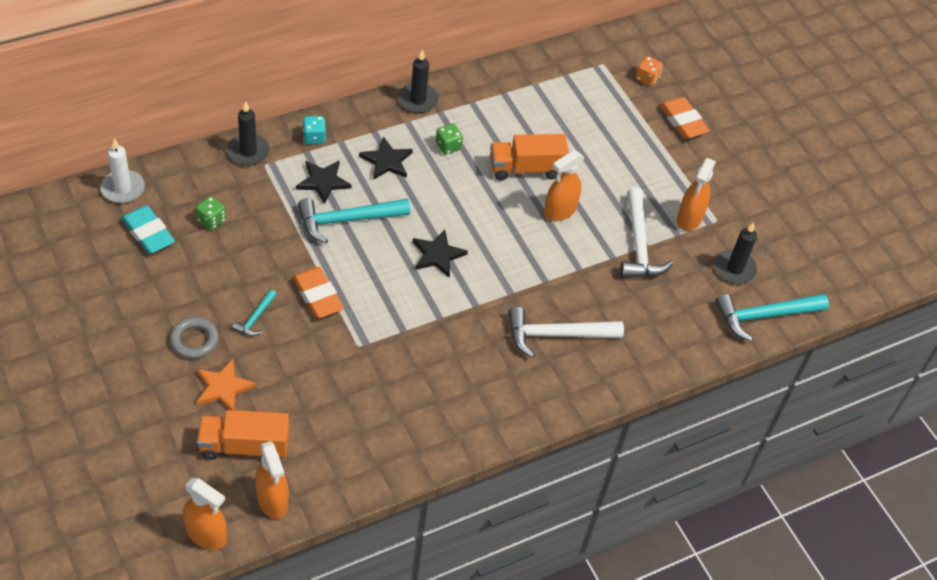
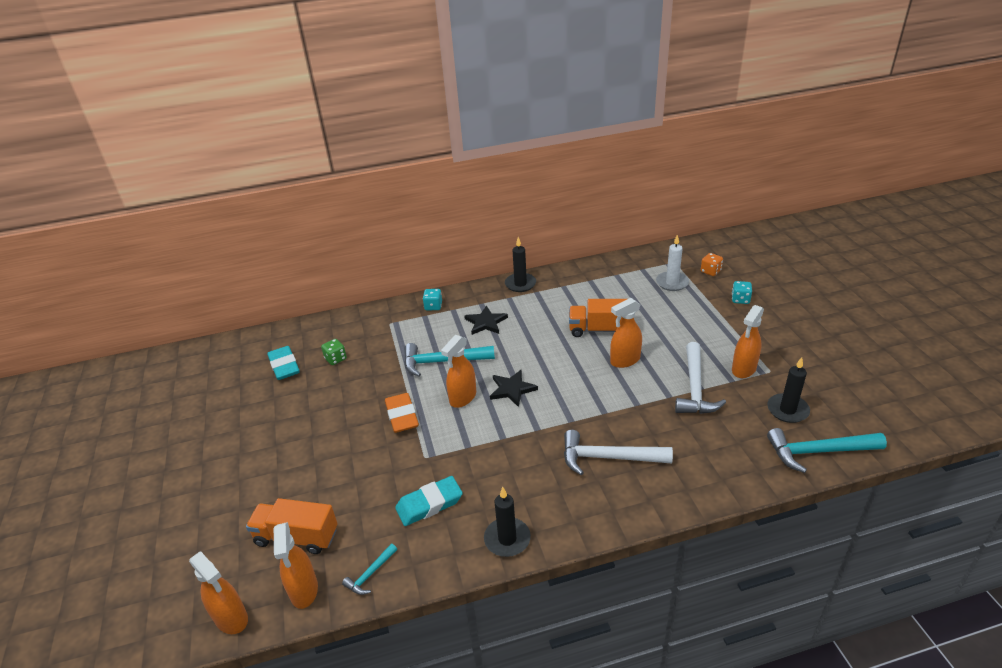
camera: 20 degrees right, 15 degrees down
white candle [100,138,145,203] -> white candle moved to [656,234,689,291]
grey ring [170,317,219,359] -> none
orange star [196,359,256,410] -> none
black candle [227,101,270,166] -> black candle moved to [484,487,531,557]
turquoise hammer [232,289,277,336] -> turquoise hammer moved to [342,544,397,595]
black star [296,161,352,204] -> none
green dice [436,124,463,154] -> none
orange eraser [659,97,710,139] -> turquoise dice [732,281,752,304]
none -> turquoise eraser [395,476,463,526]
none -> orange spray bottle [441,335,476,408]

